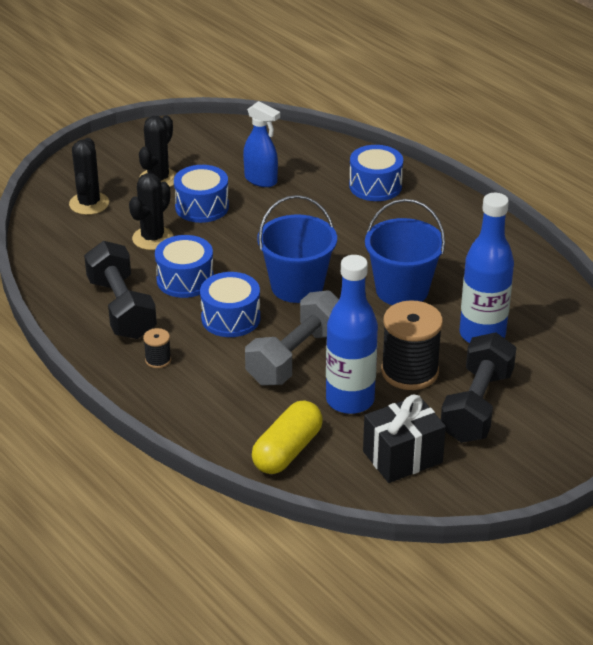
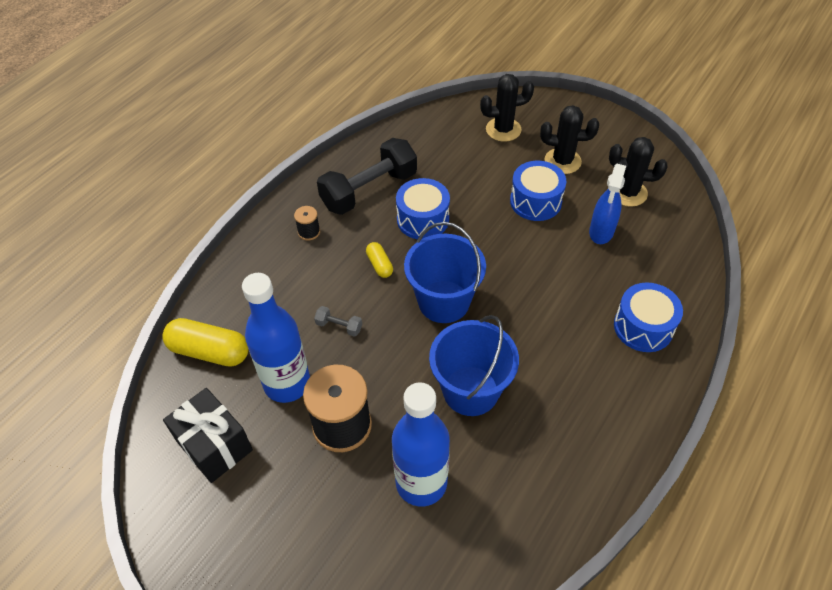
camera: 75 degrees right, 15 degrees up
black cactus [129,173,173,250] -> black cactus moved to [609,137,668,207]
blue drum [200,272,260,337] -> yellow capsule [366,242,393,278]
grey dumbbell [245,290,339,386] -> grey dumbbell [314,306,362,337], size x0.40
black dumbbell [441,332,516,443] -> none

